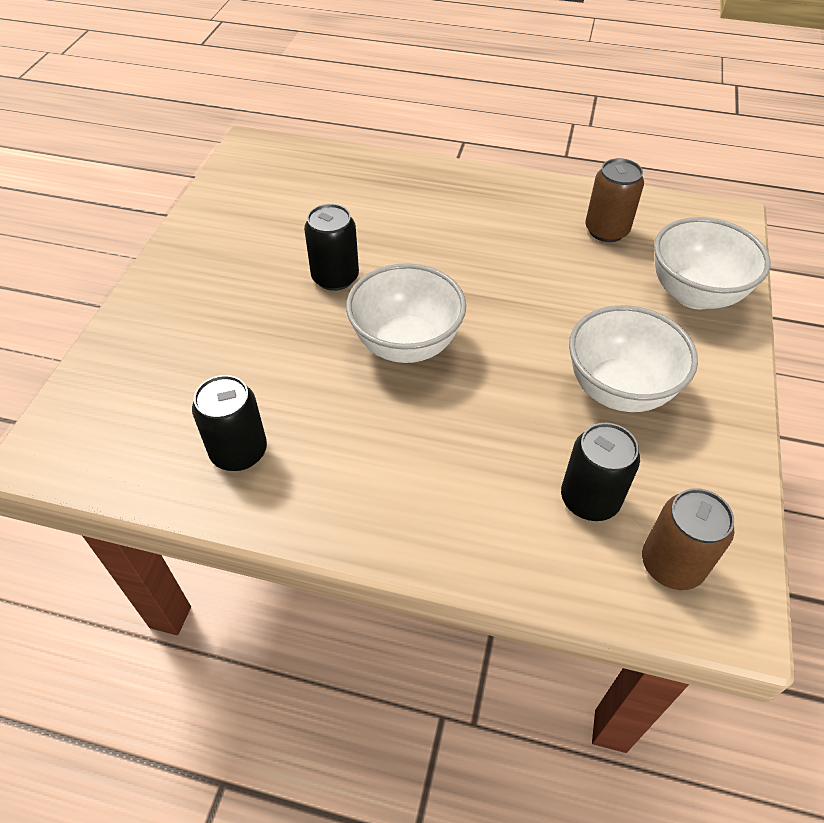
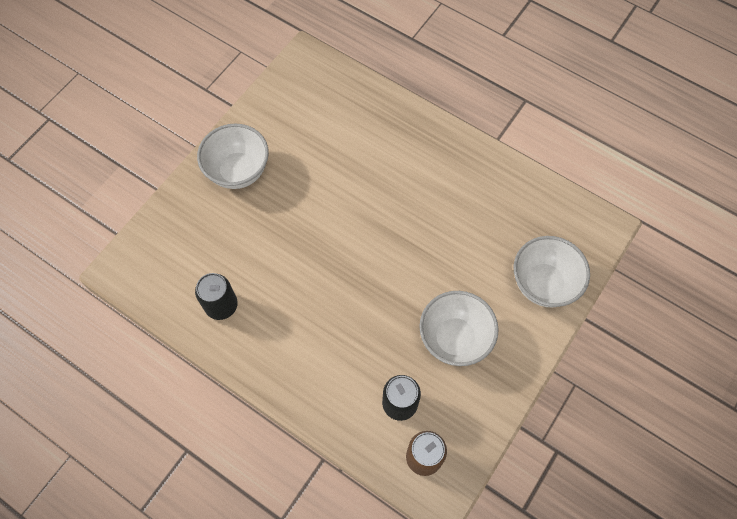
camera: 20 degrees right, 15 degrees up
black can [304,204,359,291] -> none
white bowl [346,263,466,363] -> white bowl moved to [197,123,269,189]
brown can [585,158,644,242] -> none

